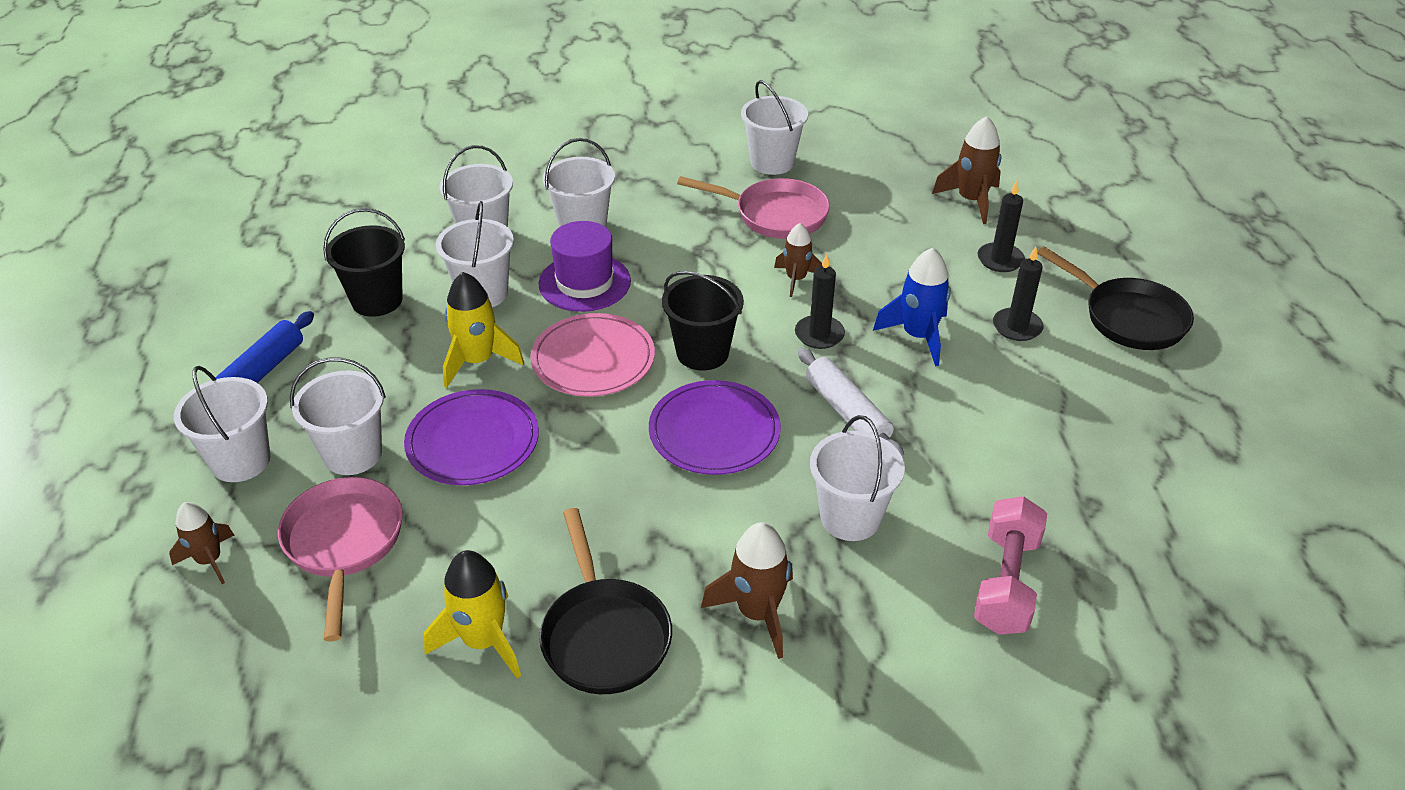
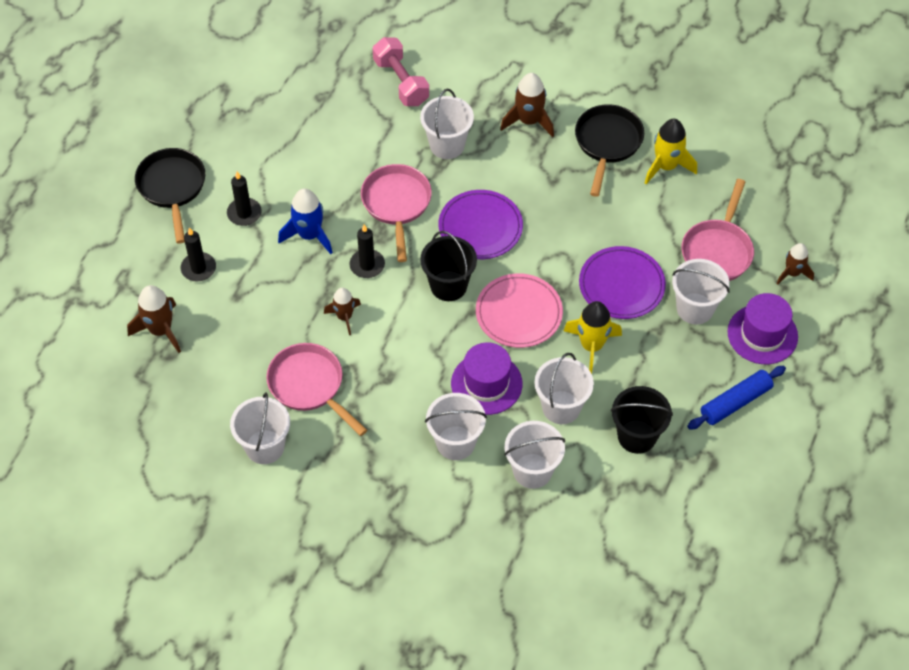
camera: 150 degrees left, 15 degrees up
white bucket [174,366,271,482] -> purple hat [728,293,798,364]
white rolling pin [798,348,904,458] -> pink pan [361,164,432,262]
pink dumbbell [974,496,1047,635] -> pink dumbbell turned 75 degrees counterclockwise [373,37,429,106]

